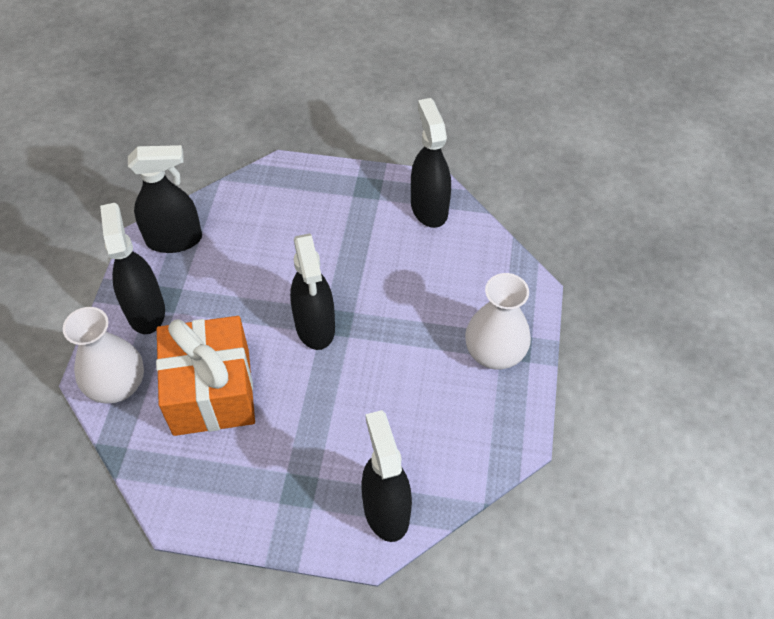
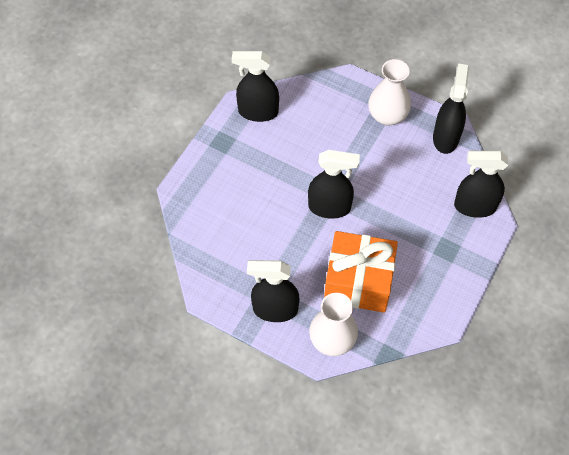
camera: 70 degrees left, 5 degrees up
black spray bottle [128,145,202,253] -> black spray bottle moved to [433,63,469,154]

